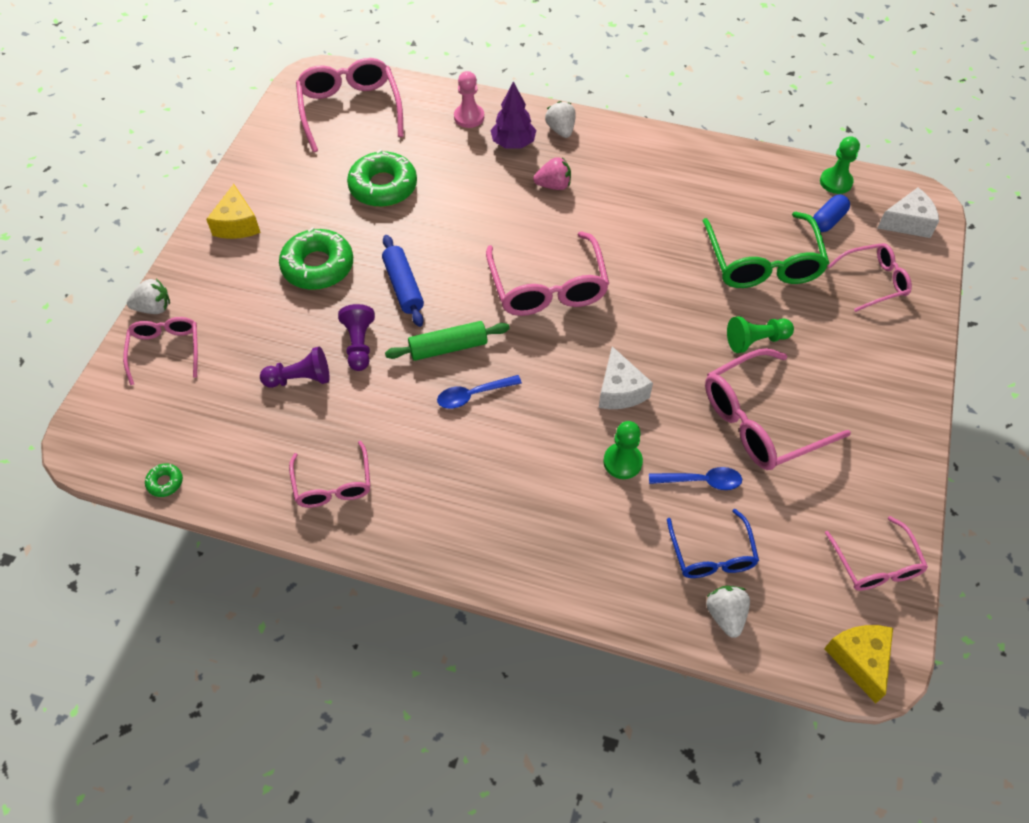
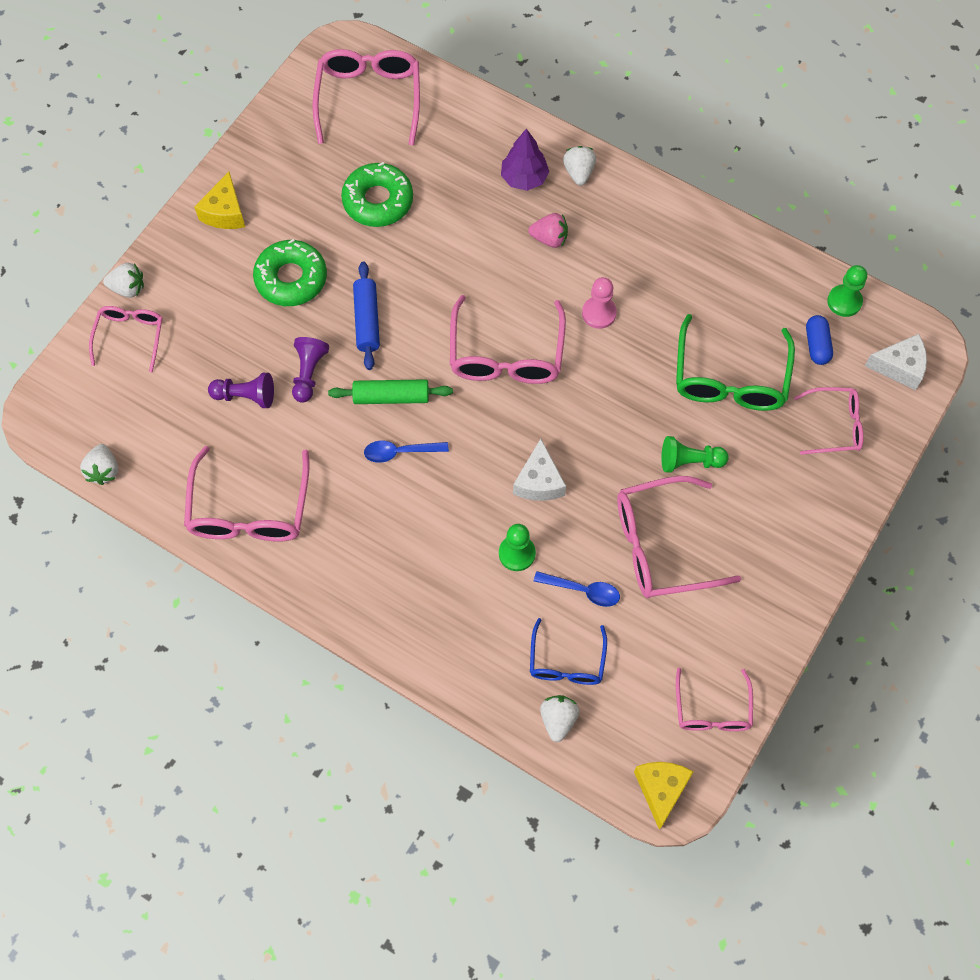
camera: 15 degrees right, 10 degrees up
green donut [145,463,183,497] -> white strawberry [80,444,118,485]
pink glasses [289,441,370,508] -> pink glasses [184,446,310,541], size x1.65
pink pawn [454,71,484,128] -> pink pawn moved to [582,277,617,329]
blue capsule [813,195,850,232] -> blue capsule turned 60 degrees counterclockwise [806,315,833,365]

